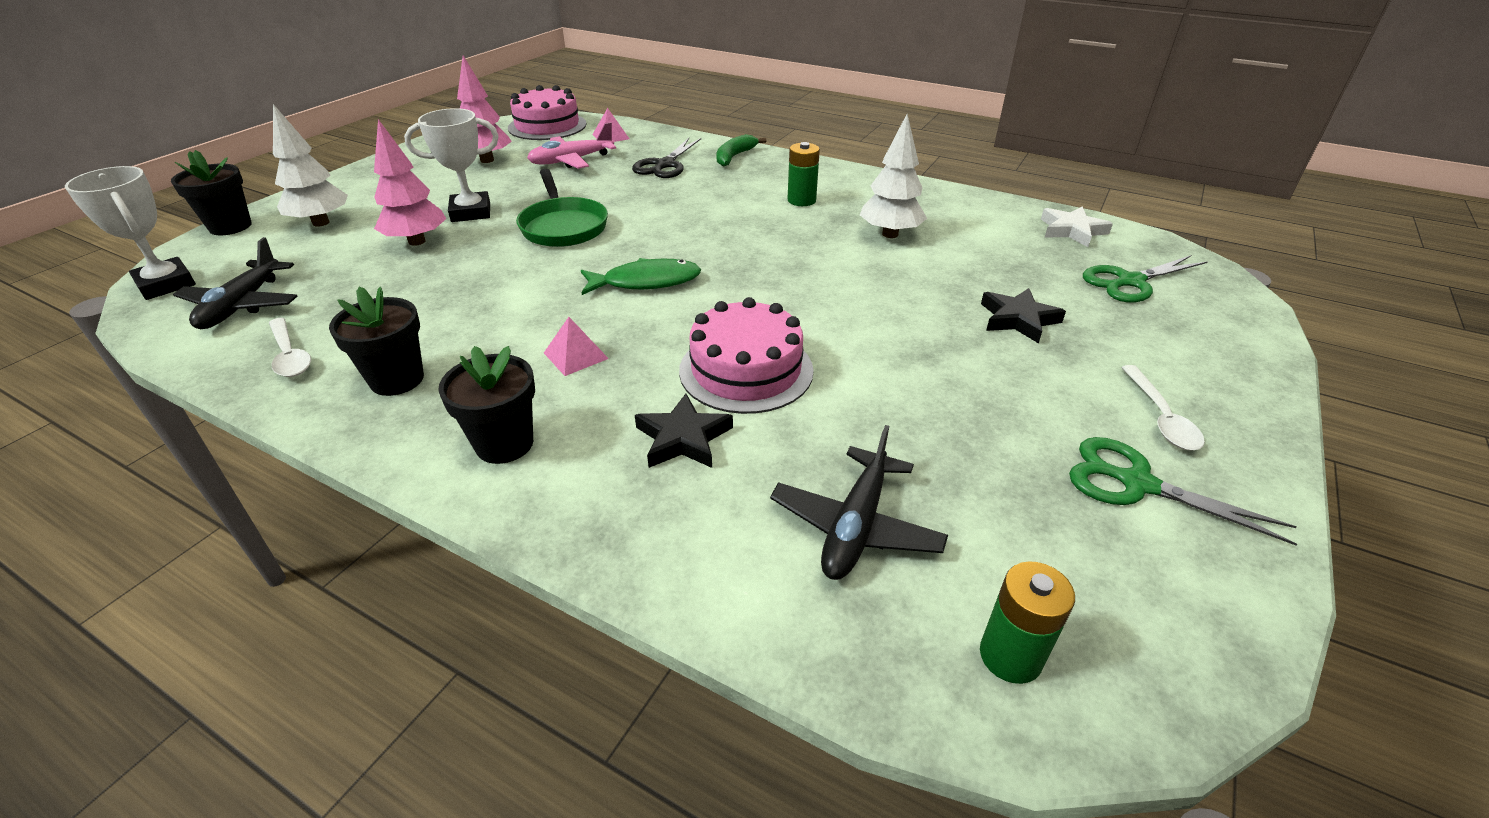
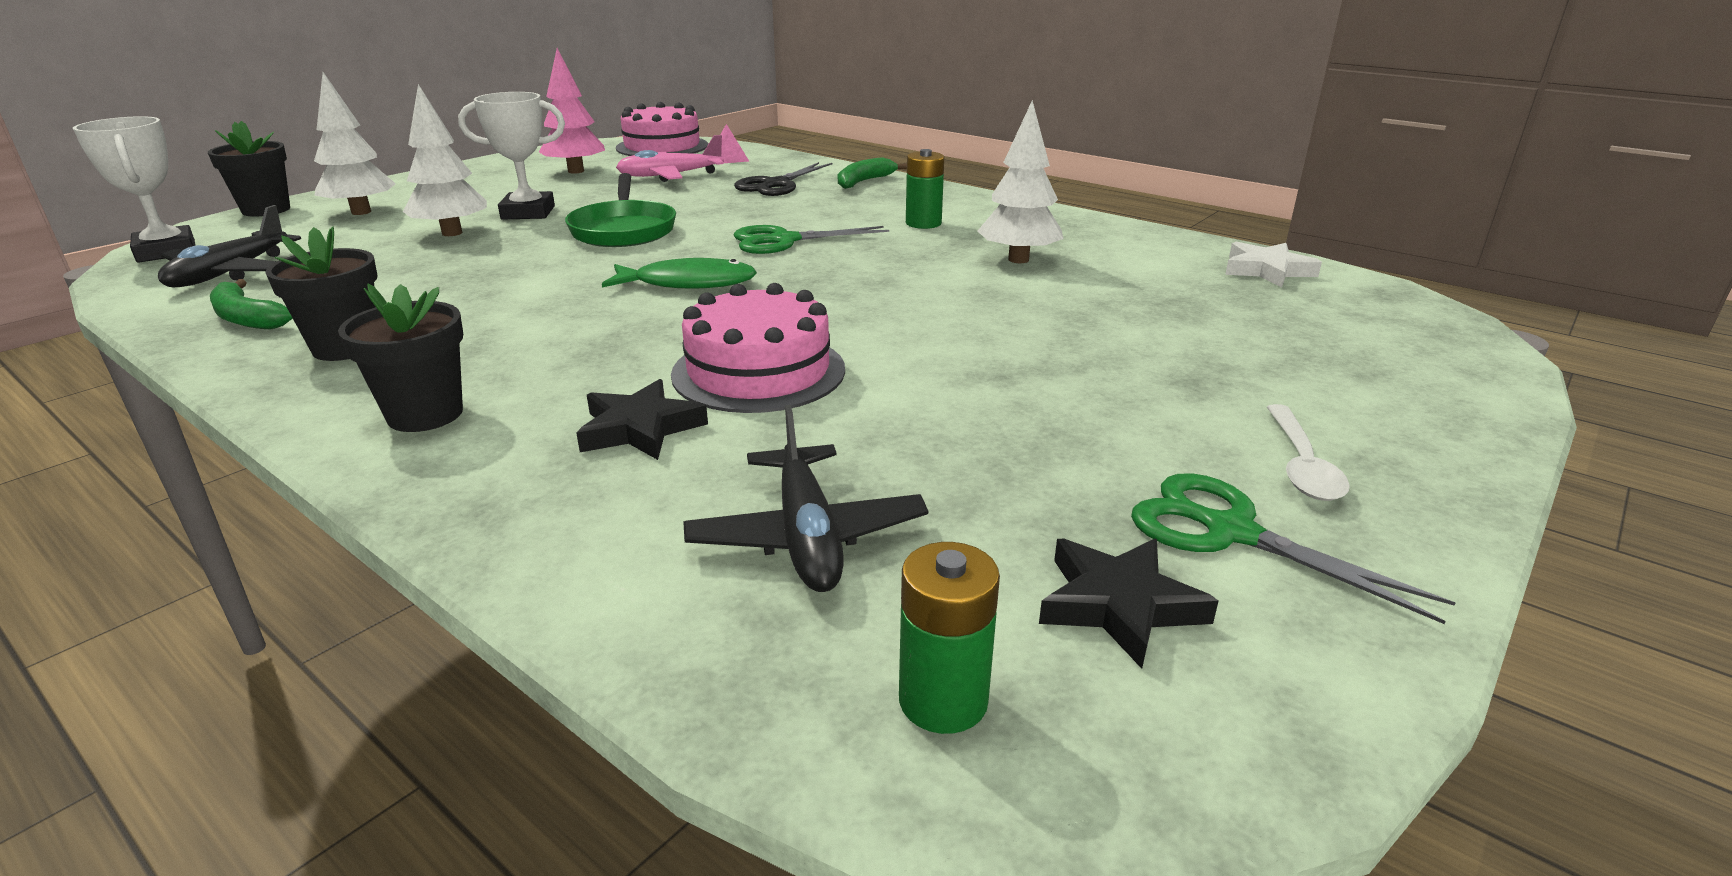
camera: 10 degrees right, 10 degrees down
white spoon [269,318,311,377] -> green banana [210,279,293,329]
pink tree [374,119,446,246] -> white tree [403,84,487,236]
pink pyramid [544,317,609,376] -> none
black plane [770,425,948,580] -> black plane turned 45 degrees counterclockwise [683,405,928,592]
black star [981,288,1066,344] -> black star moved to [1039,538,1218,669]
green scissors [1083,255,1208,303] -> green scissors moved to [734,225,889,254]

